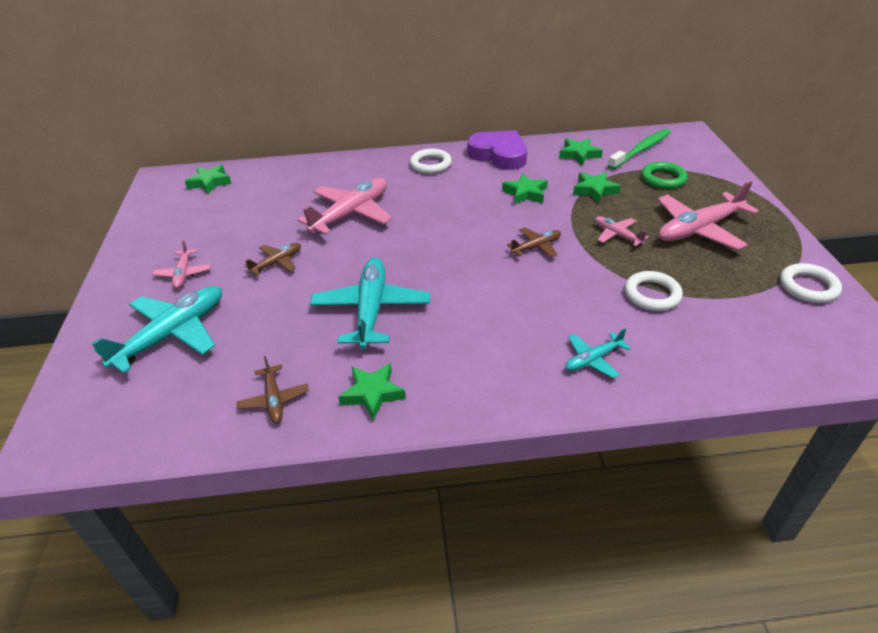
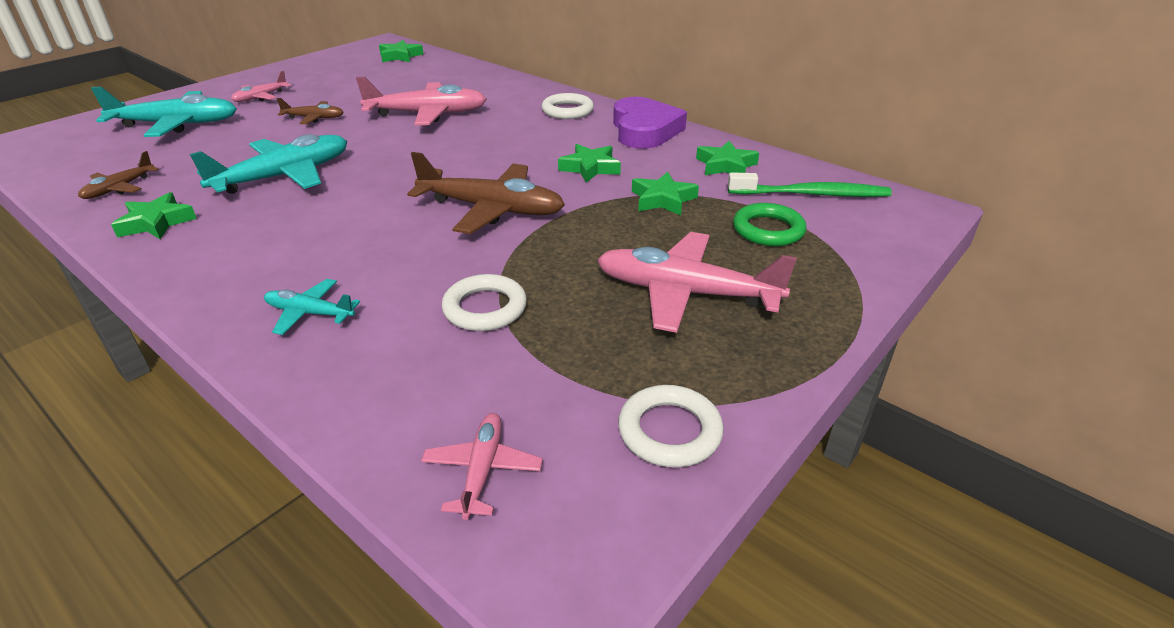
camera: 45 degrees right, 5 degrees down
brown plane [507,228,561,258] -> brown plane [407,152,565,234], size x1.95
pink plane [595,216,649,247] -> pink plane moved to [421,413,543,520]

